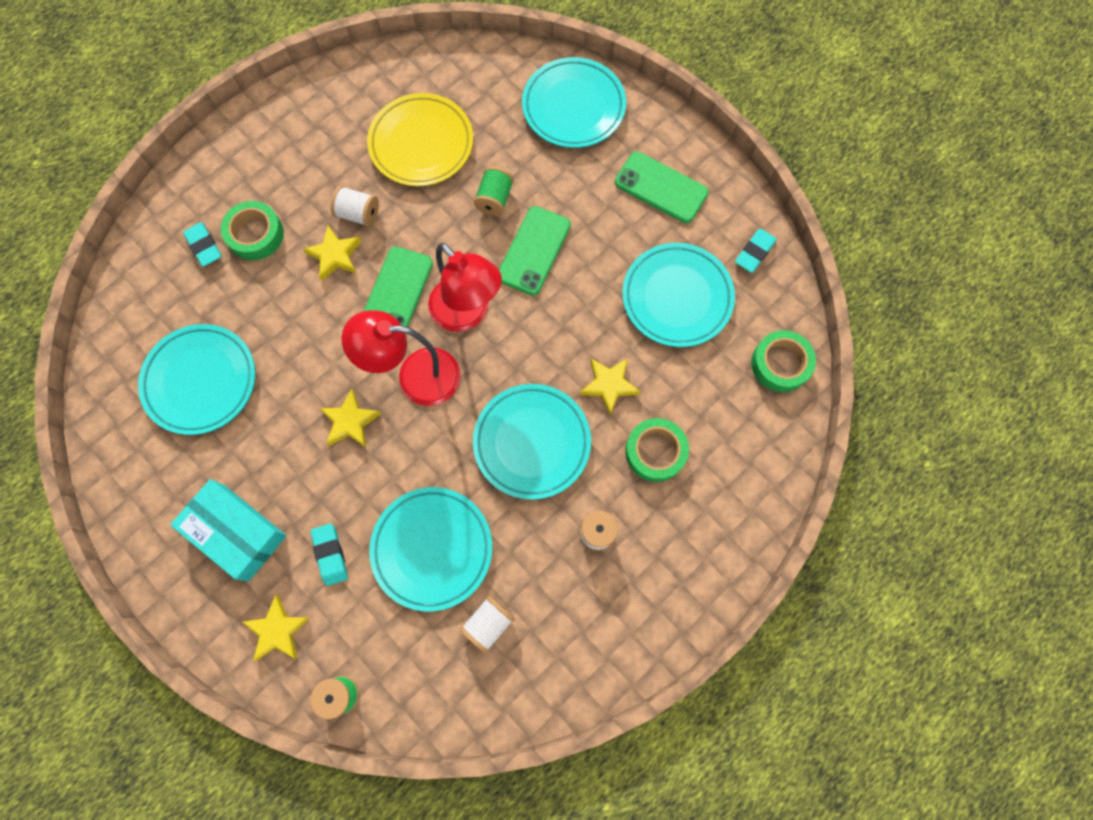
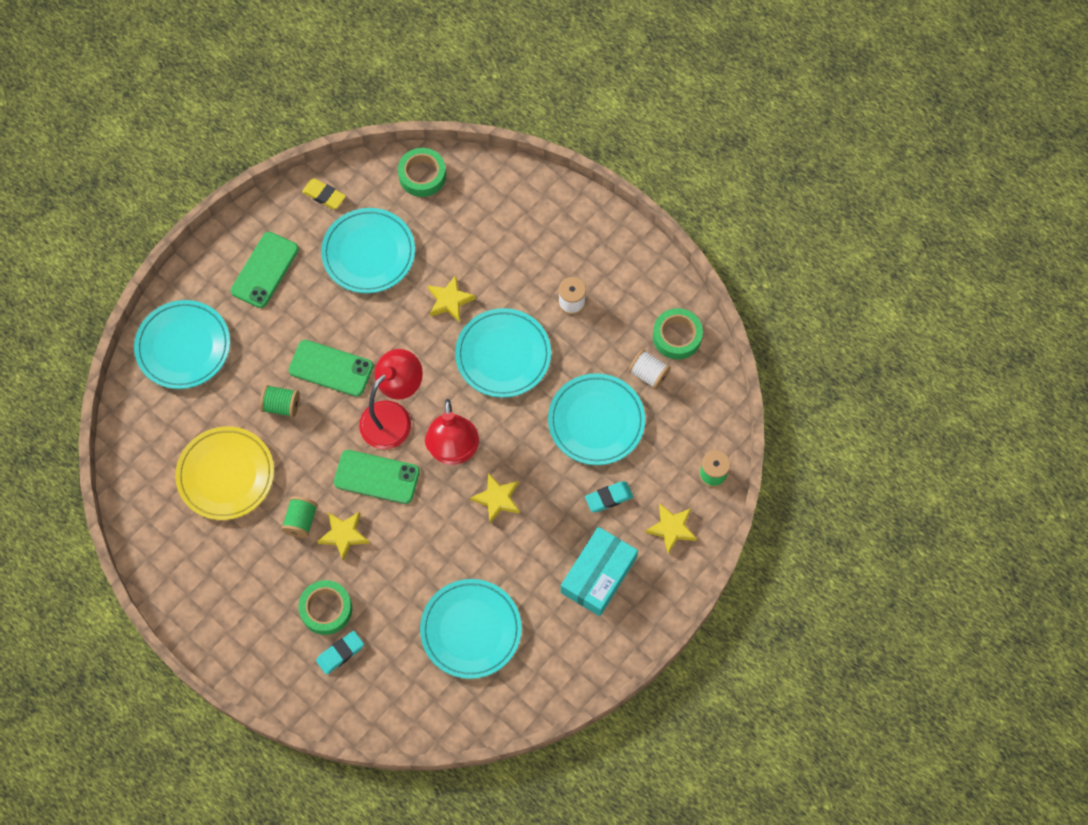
camera: 95 degrees left, 5 degrees down
white spool [330,186,379,227] -> green spool [281,496,318,538]
green tape [625,418,689,482] -> green tape moved to [653,308,703,360]
turquoise eraser [735,229,777,273] -> yellow eraser [302,179,346,209]

